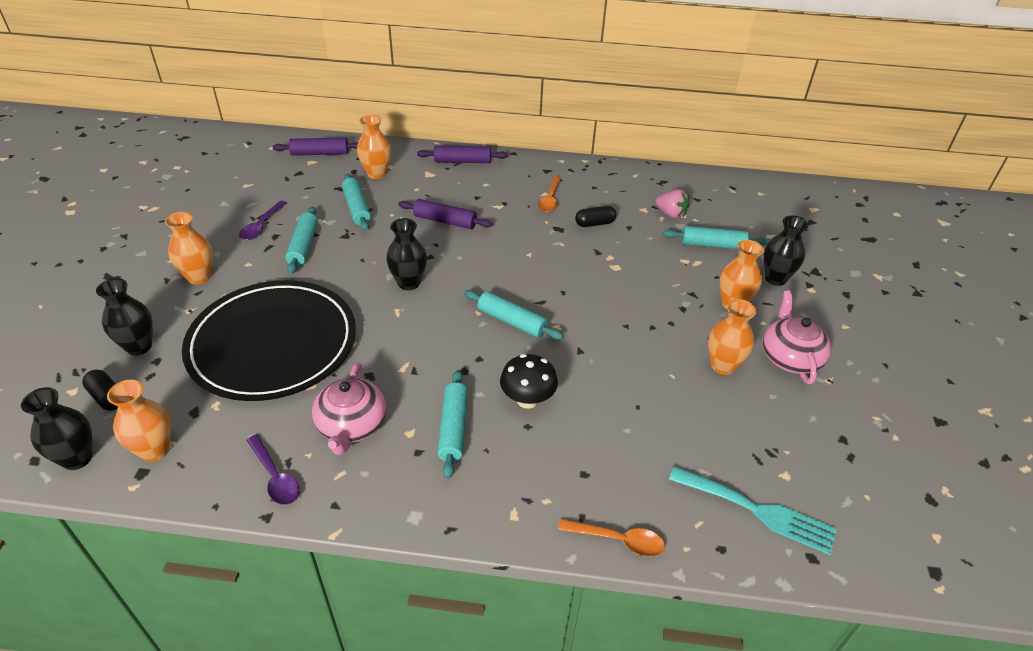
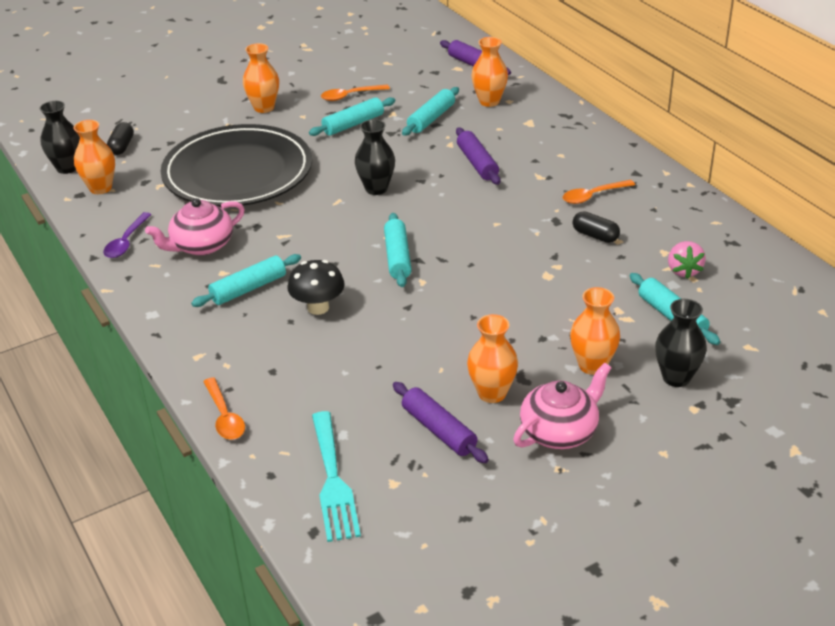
camera: 55 degrees right, 5 degrees down
black vase [96,278,153,355] -> none
purple spoon [239,201,287,240] -> orange spoon [321,85,390,101]
purple rolling pin [417,145,508,163] -> purple rolling pin moved to [393,382,489,463]

